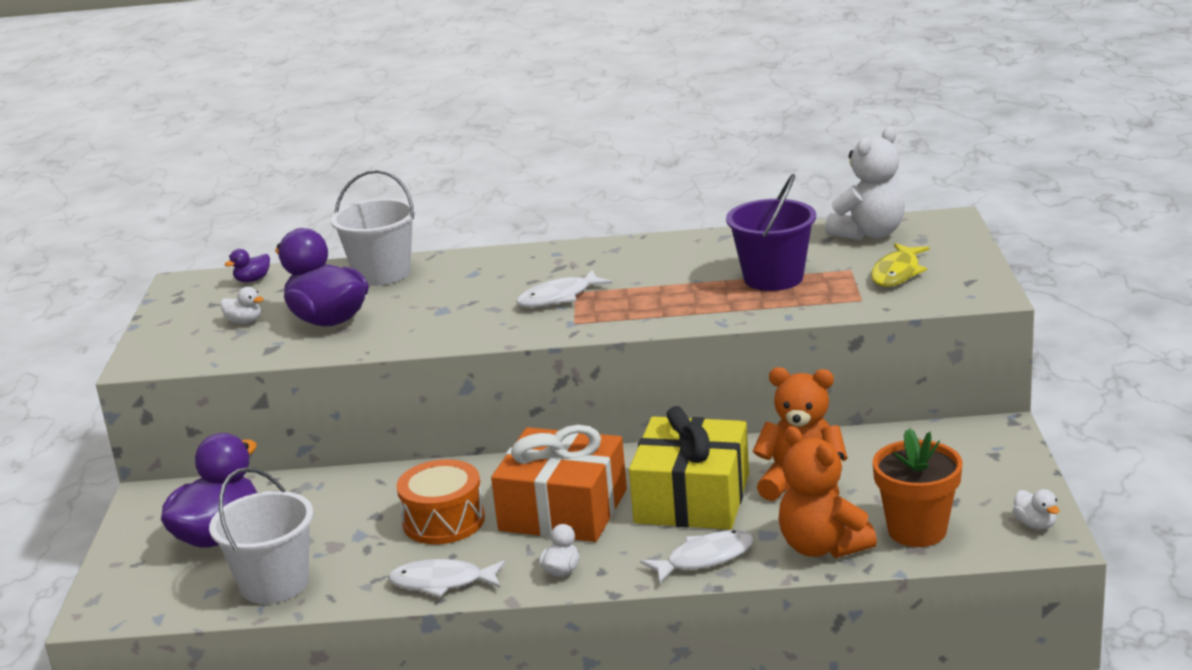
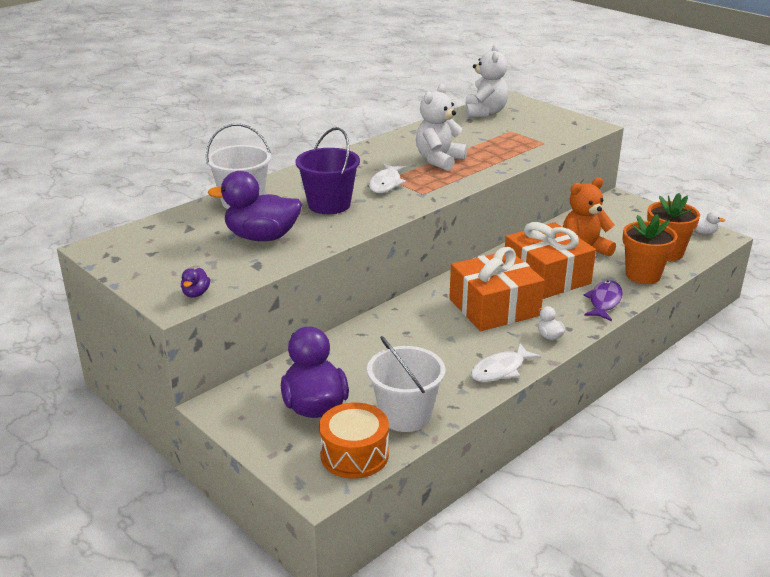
camera: 45 degrees left, 5 degrees up
white duck [220,287,264,324] -> none
purple duck [224,249,270,282] -> purple duck moved to [181,268,210,298]
orange drum [396,459,485,544] -> orange drum moved to [319,402,389,479]
yellow gift [629,406,749,530] -> orange gift [505,222,596,299]
white fish [640,530,754,584] -> purple fish [584,280,623,321]
purple bucket [726,174,816,291] -> purple bucket moved to [295,127,360,214]
orange teddy bear [779,426,877,558] -> orange flower pot [622,214,678,284]
yellow fish [871,243,929,287] -> none
none -> white teddy bear [416,84,467,171]

